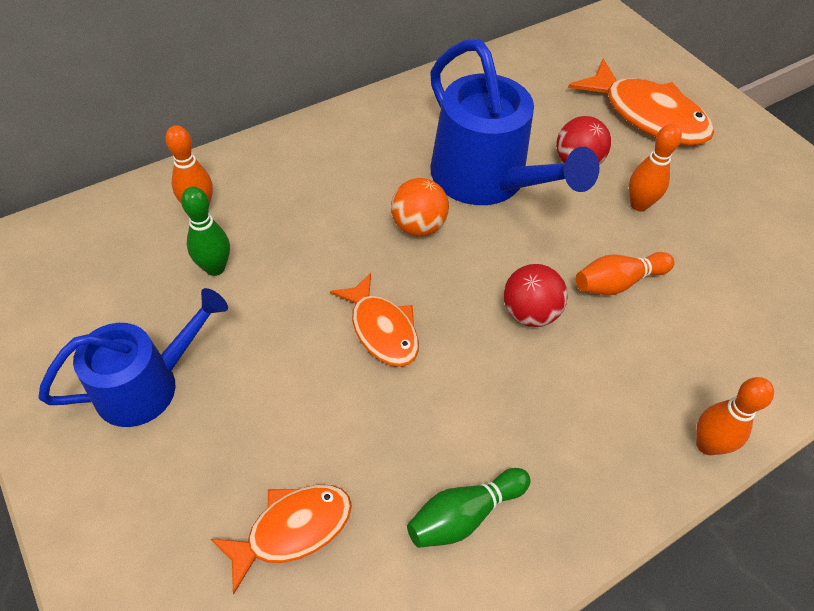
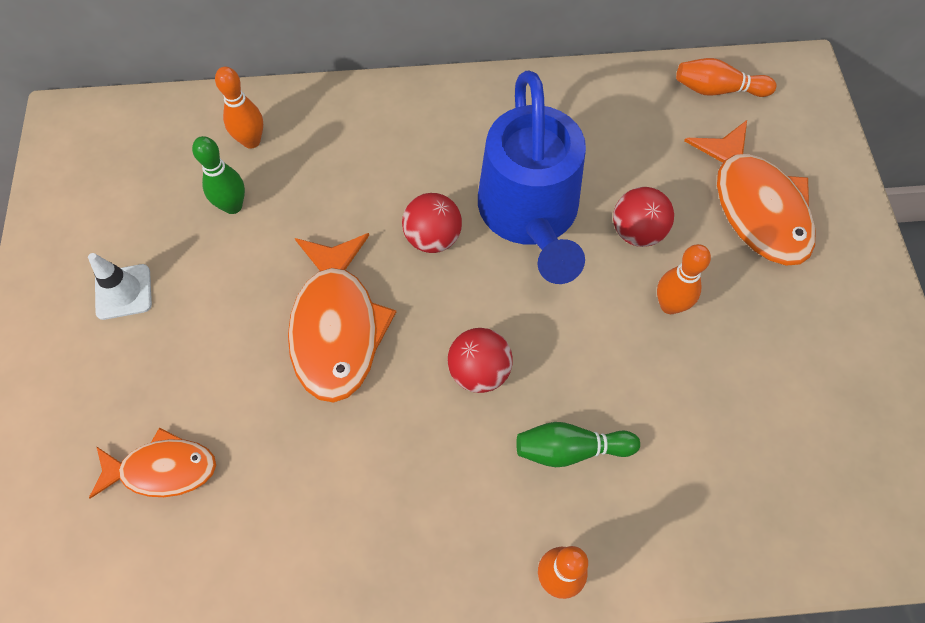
camera: 30 degrees right, 10 degrees up
blue watering can [38,288,228,427] -> white traffic cone [88,253,152,320]
orange fish [330,273,419,367] -> orange fish [288,233,396,403], size x1.62
orange ball [391,178,449,236] -> red ball [402,193,462,253]
green bowling pin [407,468,530,548] -> green bowling pin moved to [516,422,640,467]
orange bowling pin [576,252,674,295] -> orange bowling pin moved to [676,58,777,97]

